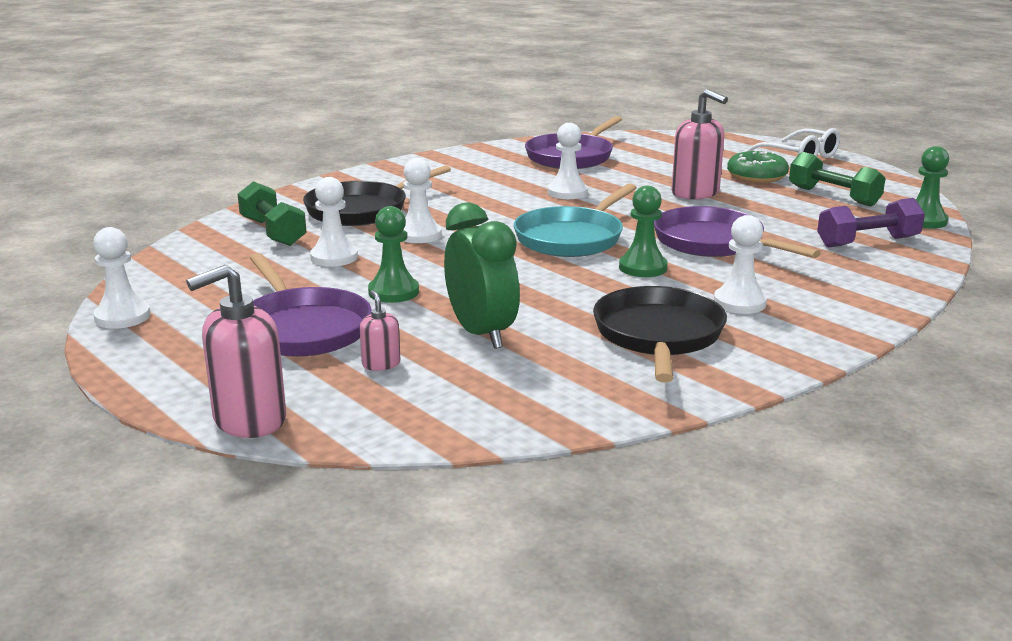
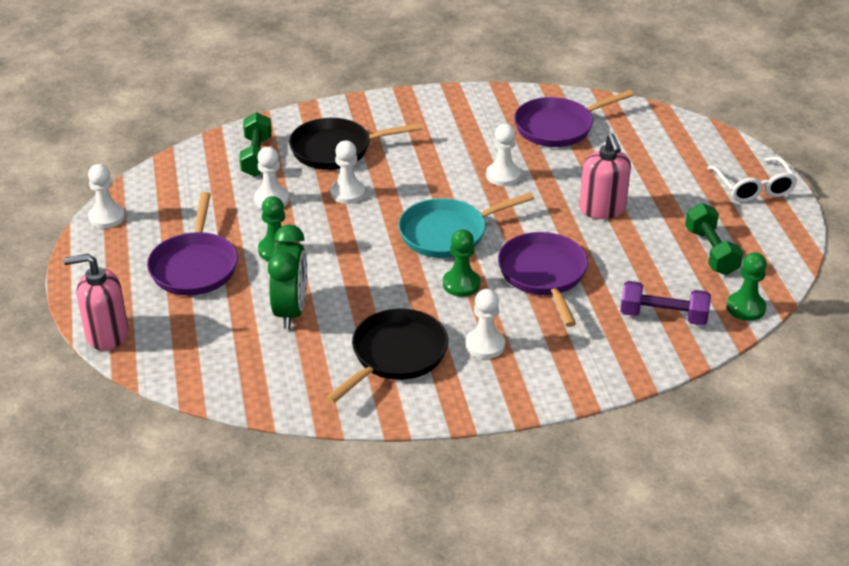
camera: 30 degrees right, 15 degrees up
pink soap dispenser [360,290,400,371] -> none
green donut [727,151,789,183] -> none

